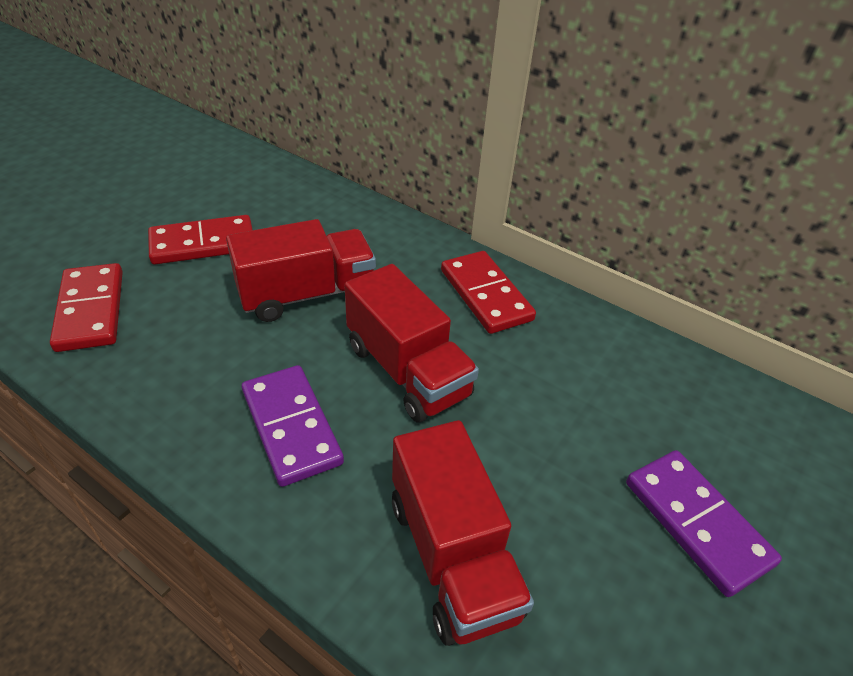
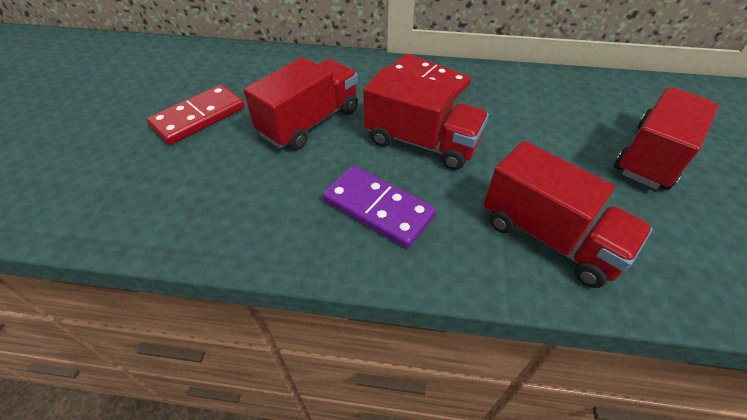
camera: 25 degrees left, 5 degrees up
red domino [50,263,123,352] -> none
purple domino [626,450,782,597] -> red truck [614,87,719,190]

